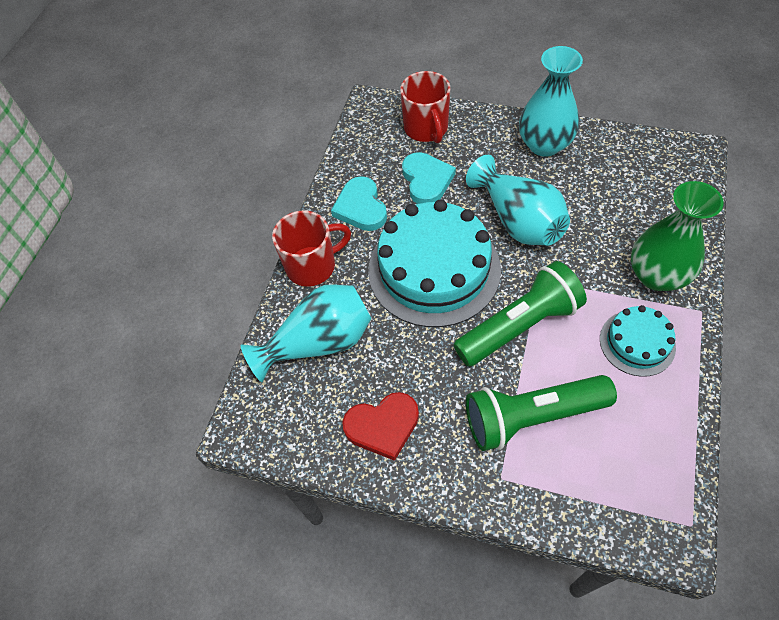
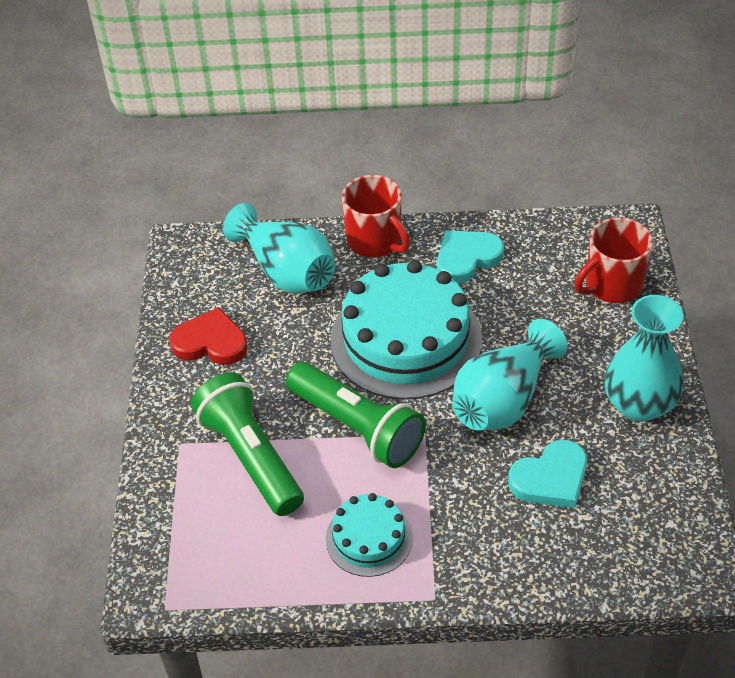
camera: 70 degrees right, 10 degrees down
red heart [342,392,419,461] -> red heart turned 135 degrees clockwise [170,307,248,365]
turquoise heart [402,152,456,204] -> turquoise heart moved to [508,440,587,508]
green vase [631,181,724,291] -> none

